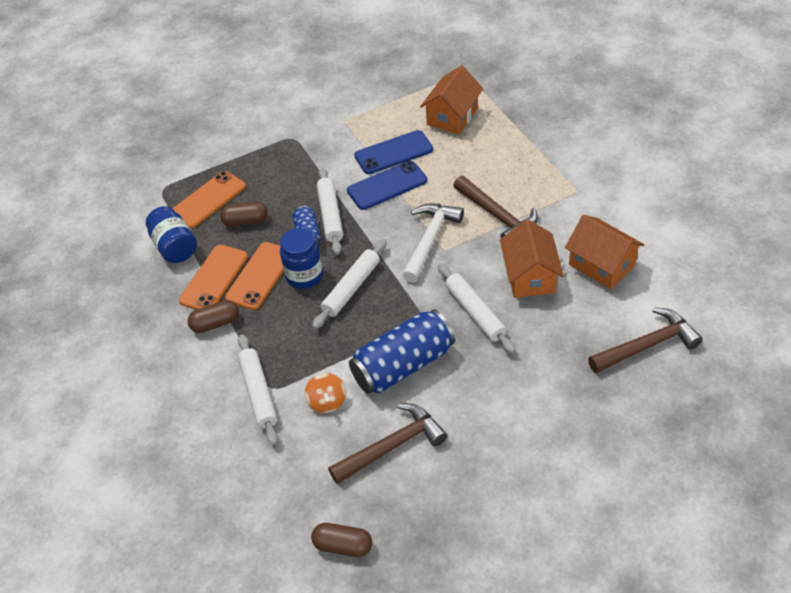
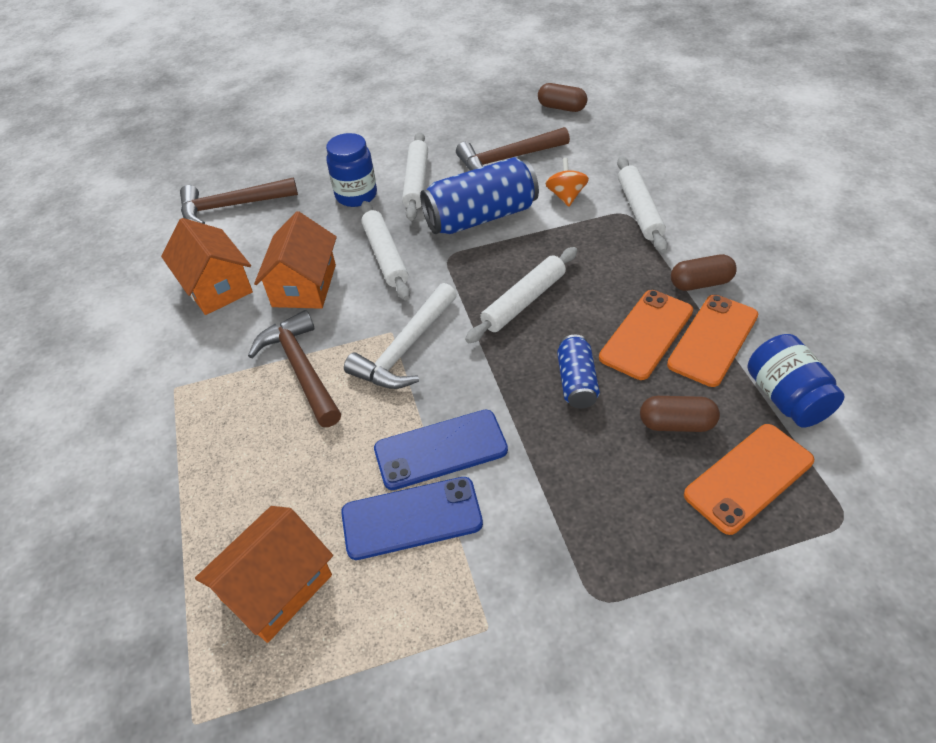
camera: 170 degrees left, 0 degrees up
blue jar [280,228,323,289] -> blue jar moved to [326,133,377,207]
white rolling pin [317,167,343,255] -> white rolling pin moved to [402,132,428,221]

